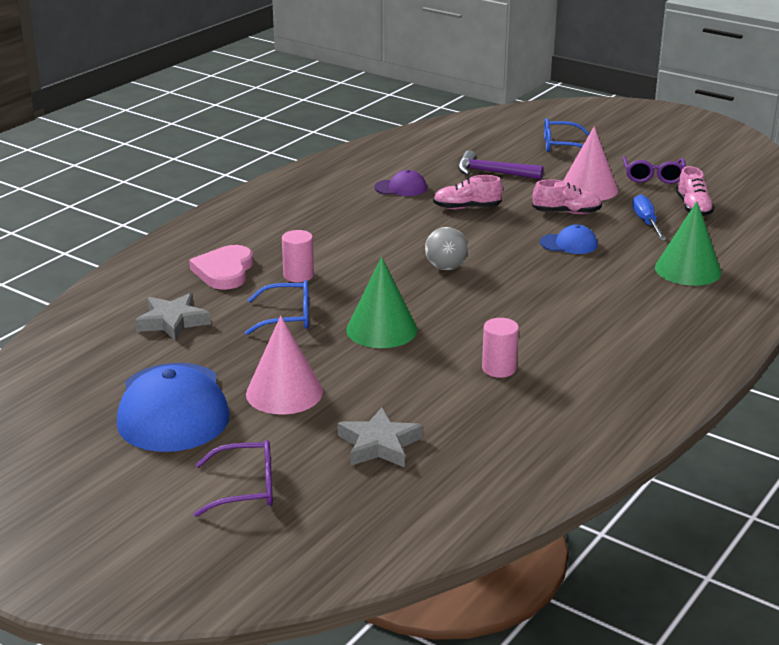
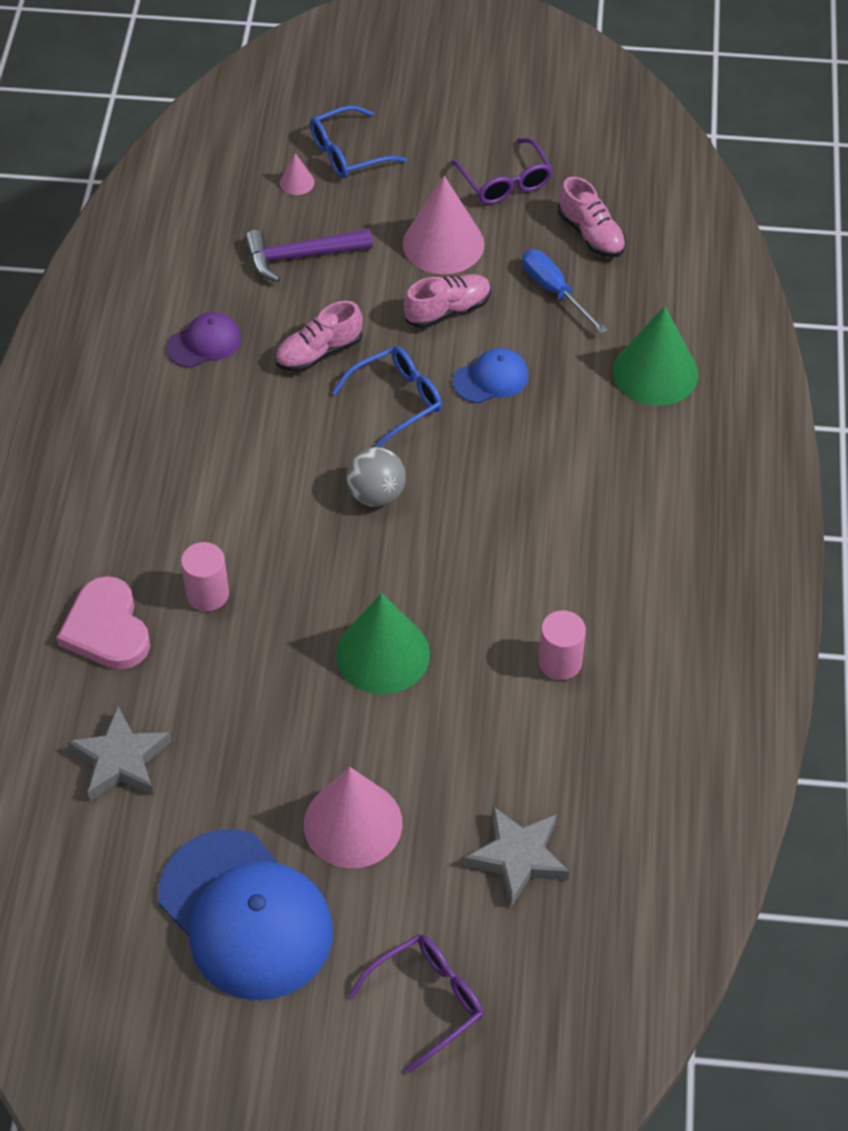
camera: 30 degrees left, 25 degrees up
blue glasses [245,280,309,335] -> blue glasses moved to [332,346,442,447]
none -> pink cone [280,153,315,195]

